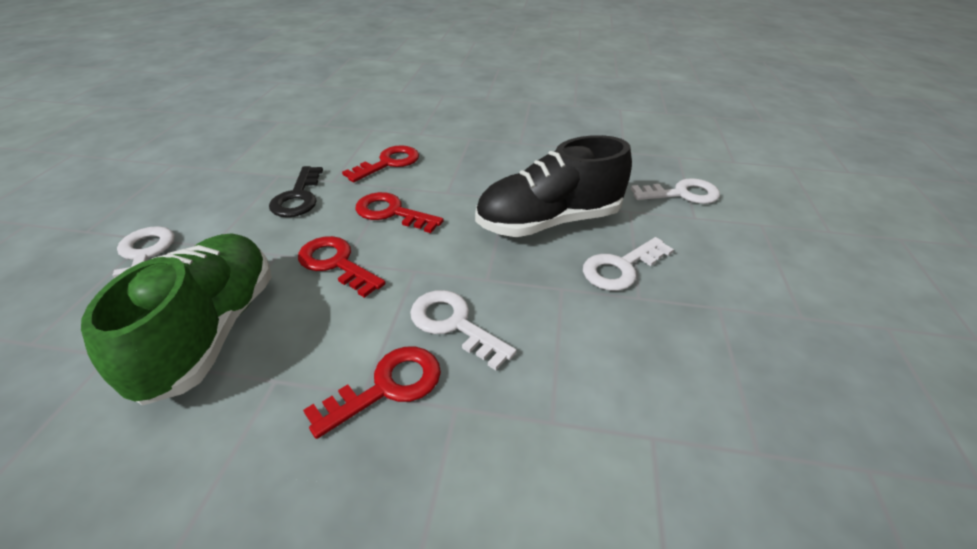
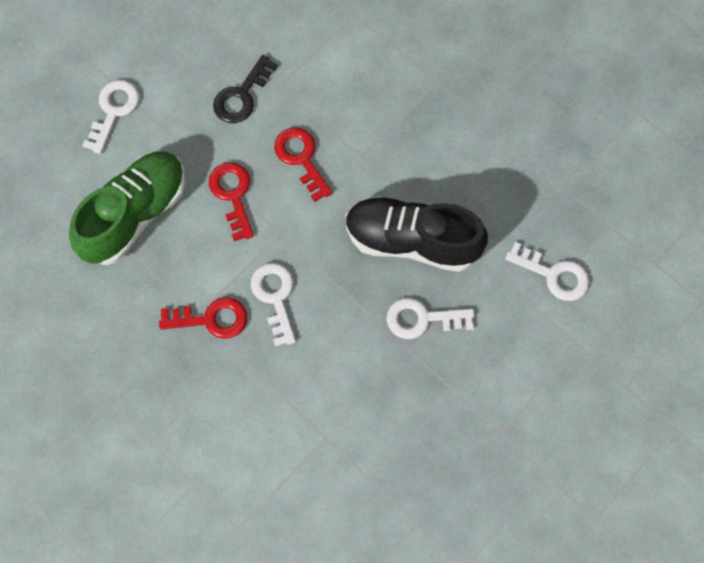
camera: 35 degrees right, 30 degrees up
red key [342,145,419,182] -> none

